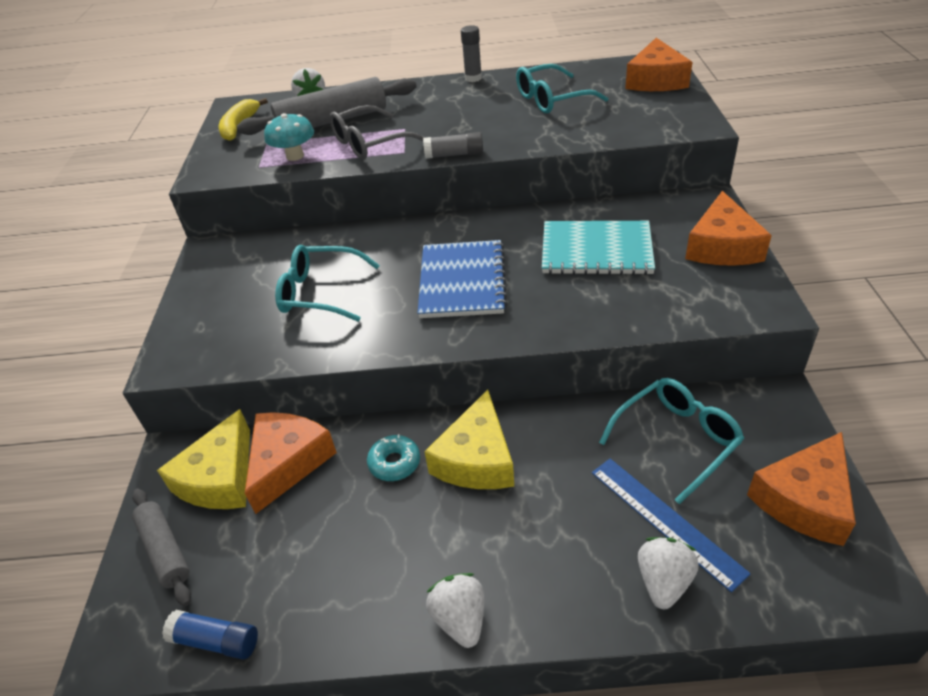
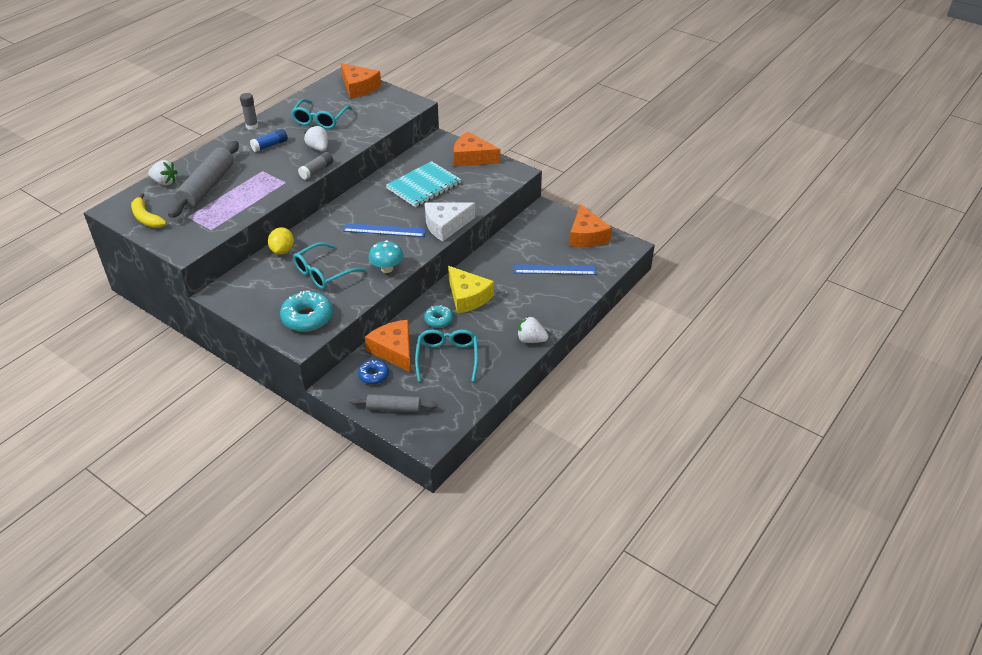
camera: 55 degrees left, 0 degrees up
yellow cheese [157,409,250,509] -> blue donut [358,360,389,385]
blue glue stick [162,610,258,660] -> blue glue stick moved to [250,129,288,152]
turquoise mushroom [264,113,314,161] -> turquoise mushroom moved to [369,240,403,273]
grey glasses [330,105,426,159] -> none
blue notebook [418,240,507,318] -> blue ruler [343,223,426,237]
turquoise glasses [599,378,744,504] -> turquoise glasses moved to [415,330,478,381]
white strawberry [638,537,699,609] -> white strawberry moved to [304,125,328,151]
orange cheese [685,191,772,266] -> orange cheese turned 150 degrees clockwise [454,131,500,167]
none -> yellow lemon [268,227,294,255]
none -> turquoise donut [280,291,333,332]
none -> white cheese [425,203,475,241]

